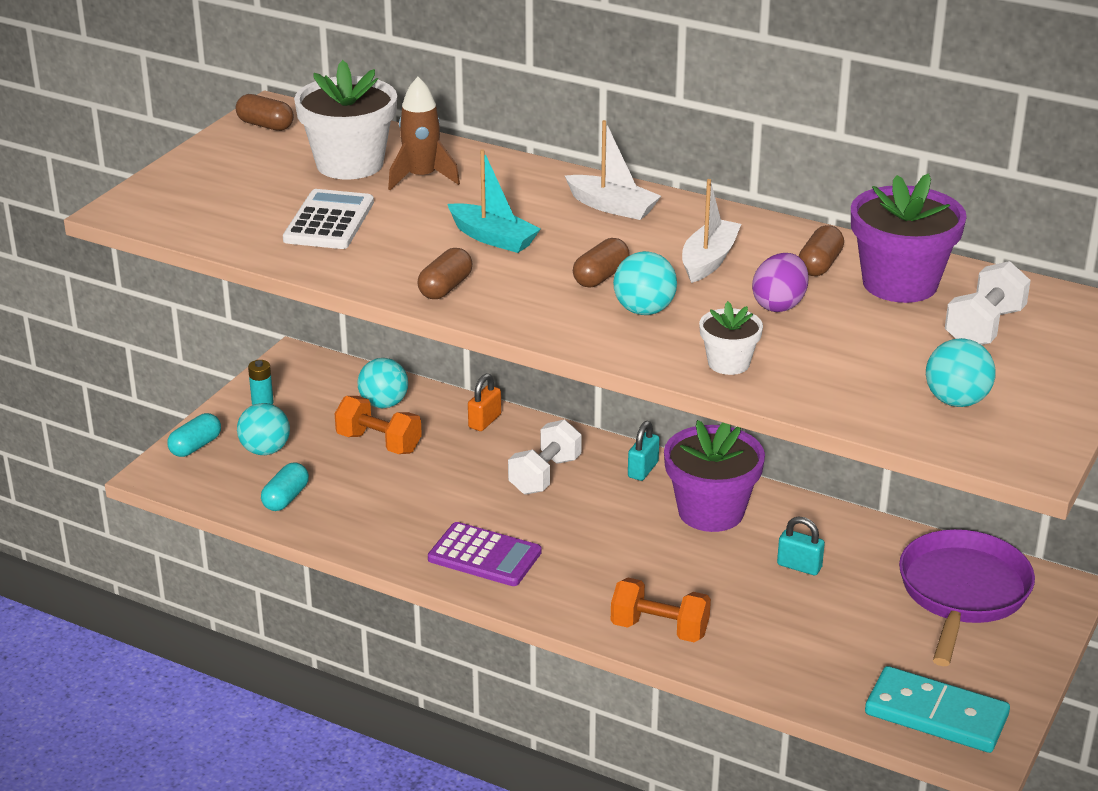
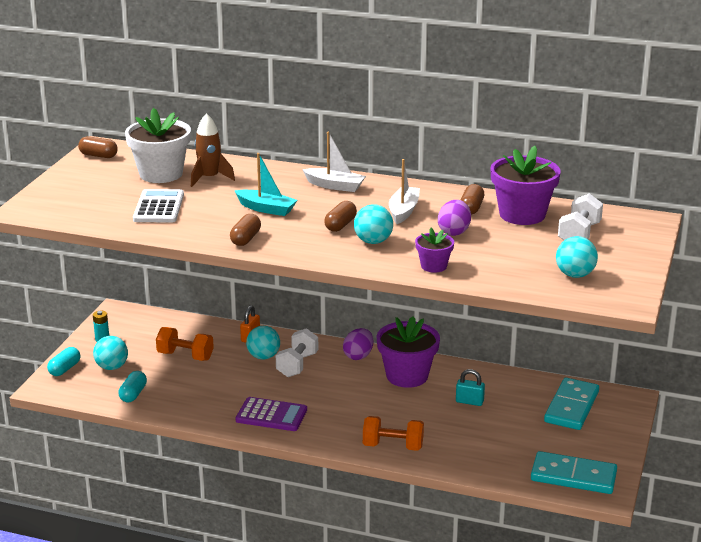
camera: 10 degrees left, 5 degrees down
turquoise ball [357,358,408,408] -> turquoise ball moved to [246,326,280,360]
turquoise padlock [628,421,659,481] -> purple egg [343,328,373,360]
white flower pot [699,301,763,375] -> purple flower pot [415,228,454,273]
purple pan [899,529,1035,666] -> turquoise domino [544,378,599,430]

